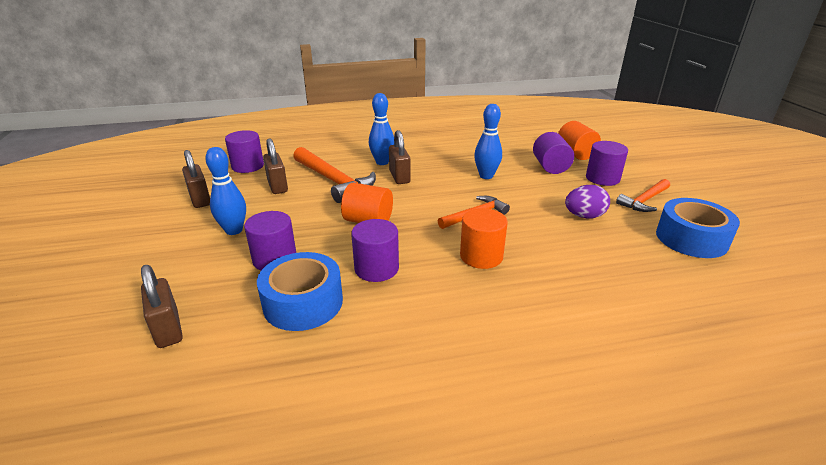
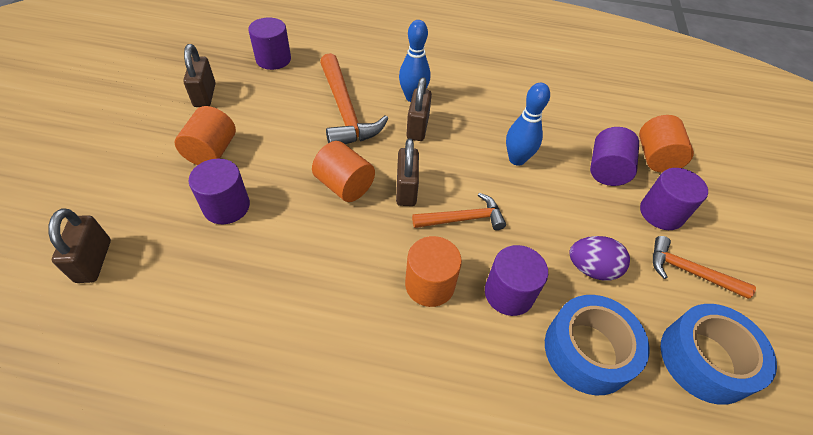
camera: 20 degrees right, 20 degrees up
blue bowling pin [205,147,246,235] -> orange cylinder [175,106,236,165]
blue tape [257,252,343,331] -> blue tape moved to [545,295,650,396]
brown padlock [263,138,288,194] -> brown padlock moved to [396,138,419,206]
purple cylinder [351,219,399,282] -> purple cylinder moved to [485,245,548,316]
orange hammer [616,179,670,212] -> orange hammer turned 45 degrees clockwise [653,236,756,299]

